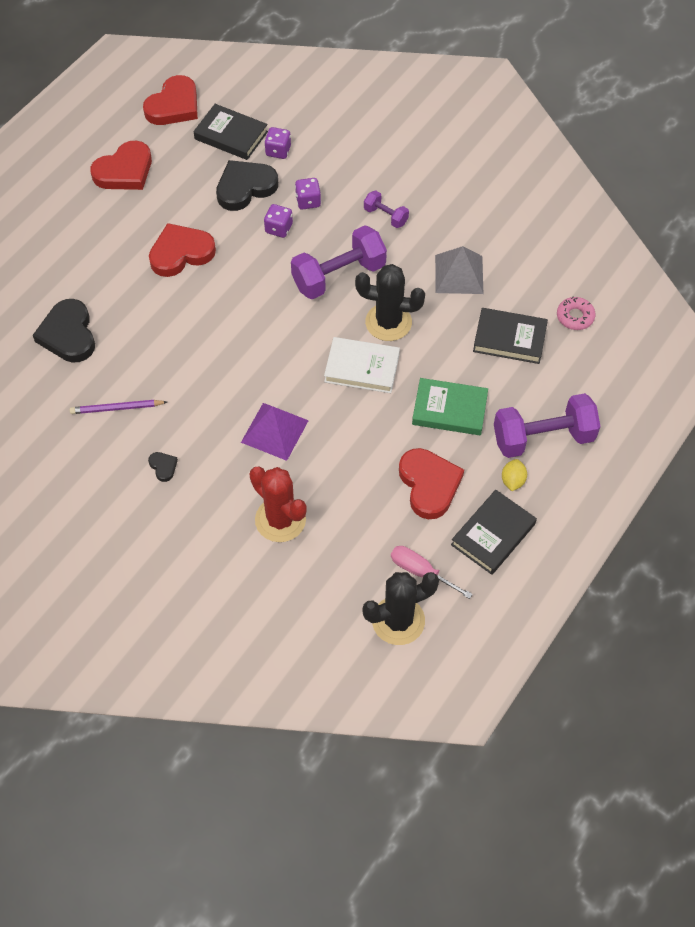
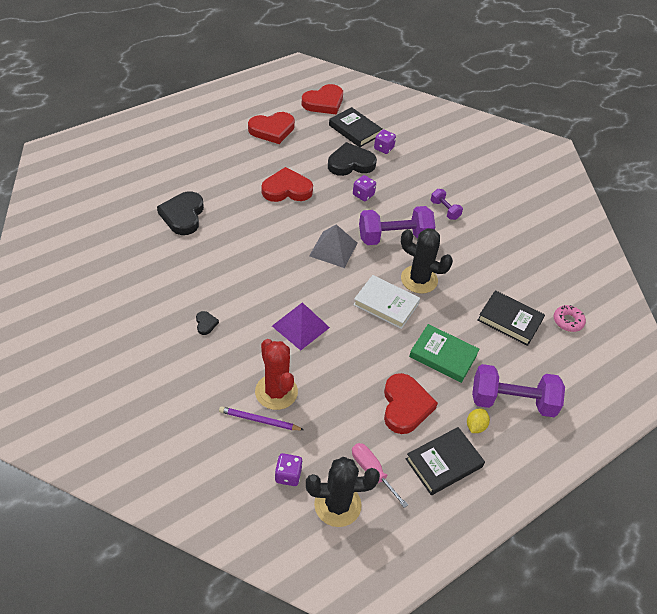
camera: 15 degrees right, 10 degrees down
purple pencil [70,400,167,414] -> purple pencil moved to [219,406,304,430]
purple dice [295,178,321,210] -> purple dice moved to [275,453,303,486]
grey pyramid [435,246,484,294] -> grey pyramid moved to [309,224,357,268]

